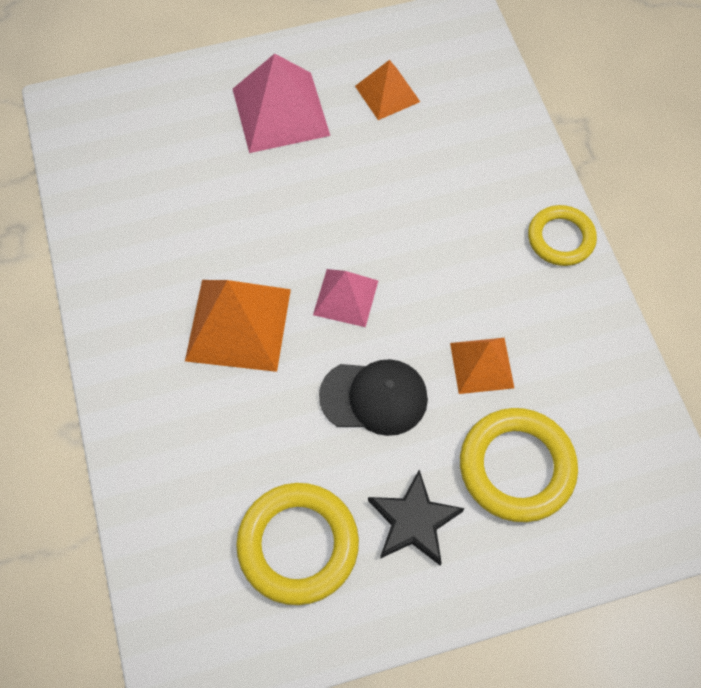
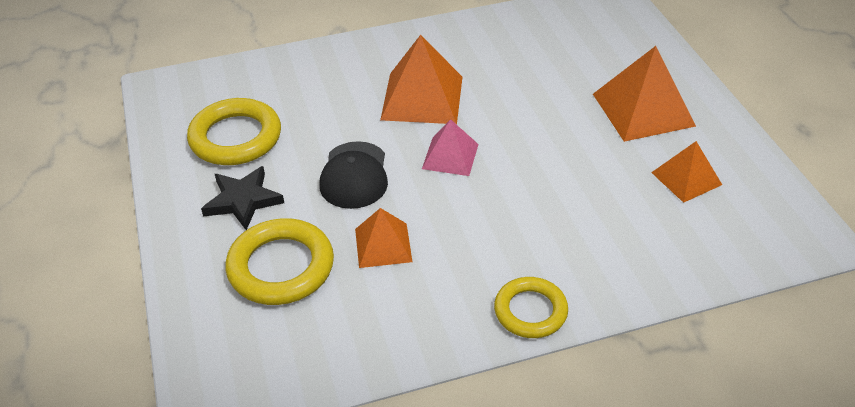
camera: 90 degrees right, 20 degrees down
pink pyramid [233,53,330,153] -> orange pyramid [593,46,696,142]

